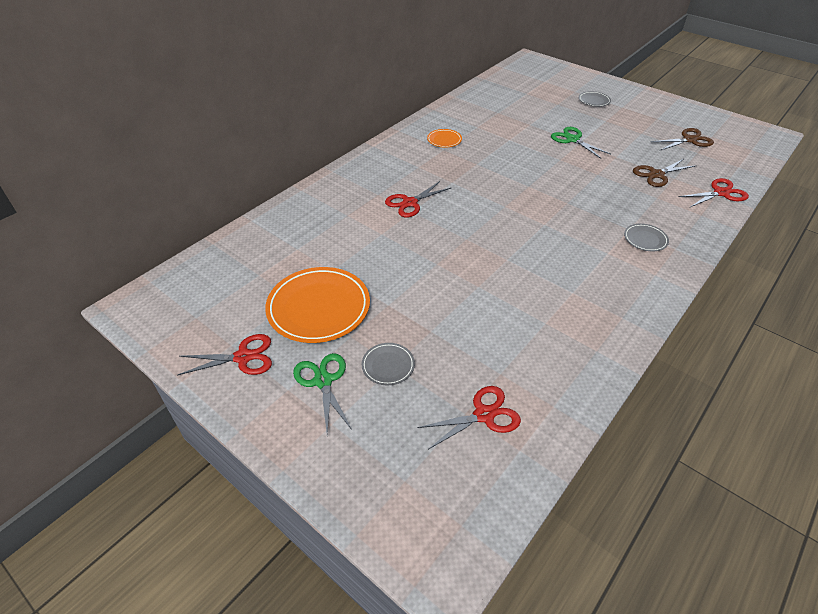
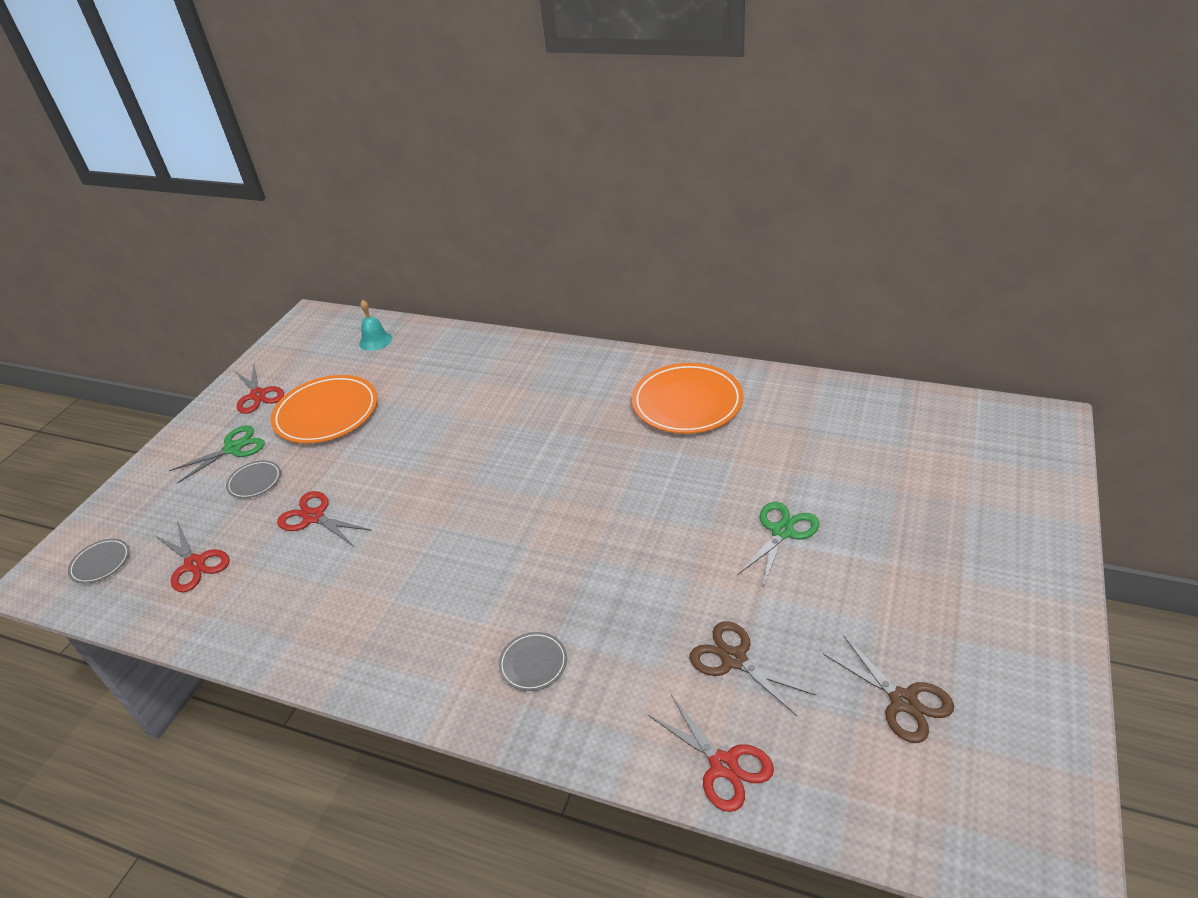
camera: 75 degrees right, 5 degrees down
red scissors [385,181,451,217] -> red scissors moved to [277,491,372,546]
orange plate [427,129,462,148] -> orange plate [632,363,743,434], size x2.13
grey plate [579,91,611,107] -> grey plate moved to [68,539,129,584]
none -> turquoise bell [359,300,392,351]

